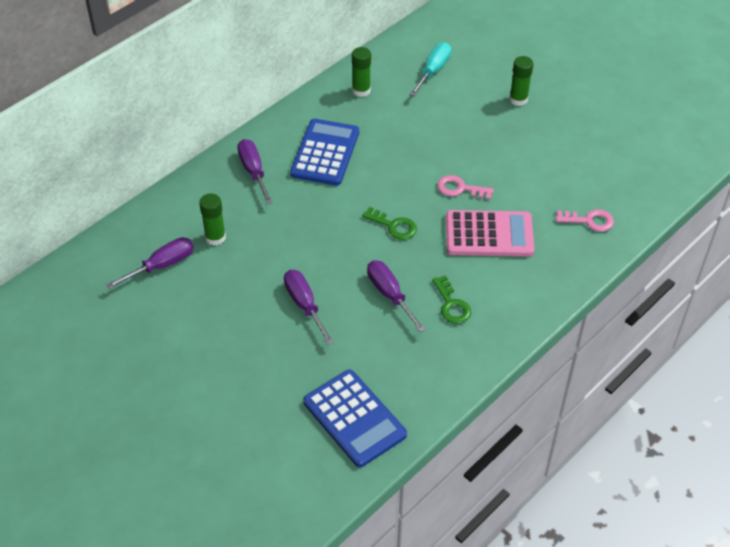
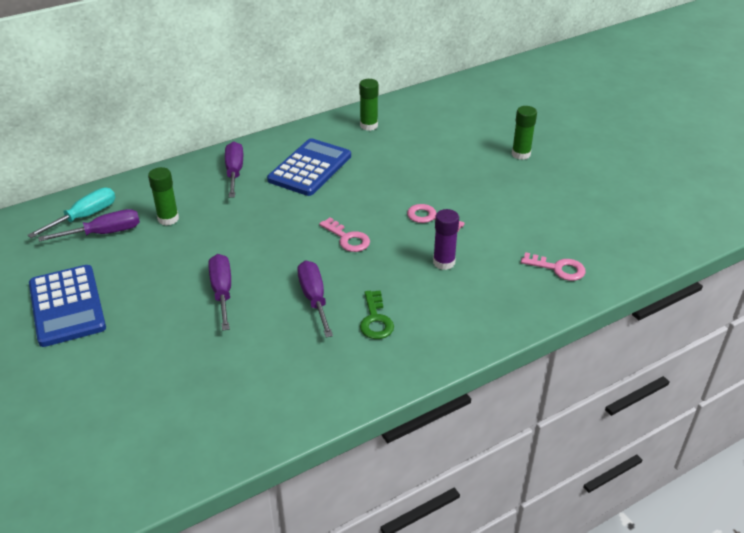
camera: 15 degrees right, 10 degrees down
blue calculator [303,370,407,467] -> blue calculator moved to [29,265,106,347]
green key [362,207,417,240] -> pink key [319,217,370,252]
turquoise screwdriver [409,42,451,96] -> turquoise screwdriver moved to [28,188,115,238]
pink calculator [446,210,535,256] -> purple glue stick [433,209,459,270]

